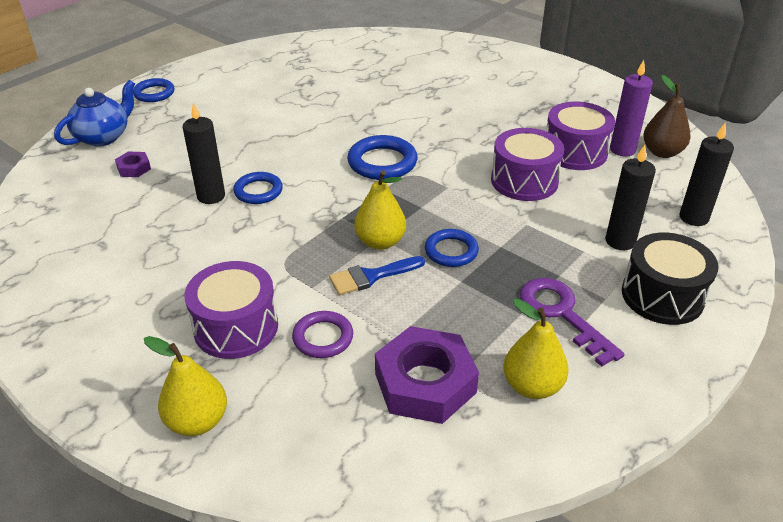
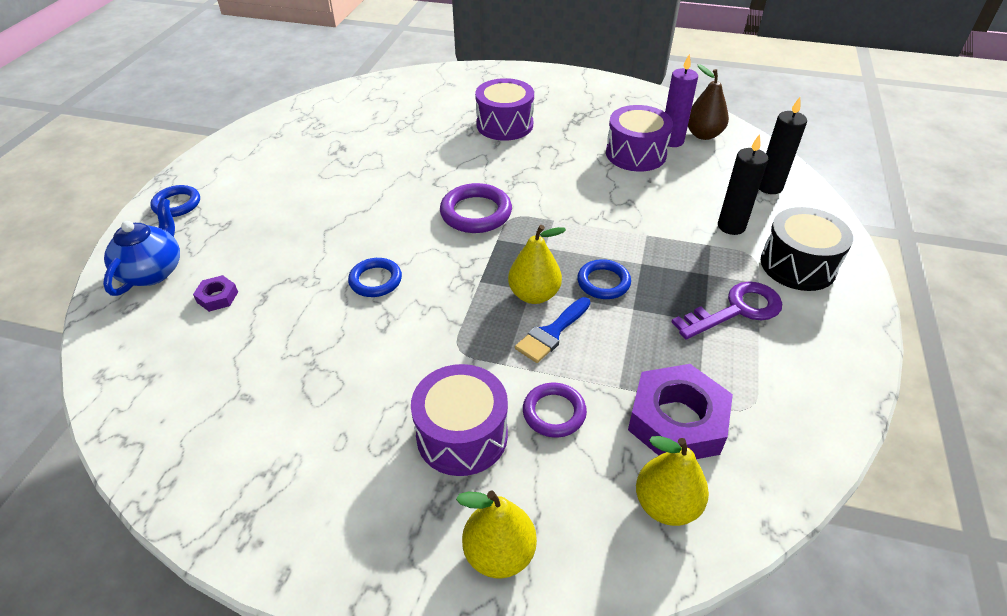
camera: 25 degrees left, 5 degrees up
black candle [183,102,225,204] -> none
blue ring [347,135,417,180] -> purple ring [440,183,512,233]
purple drum [491,128,565,201] -> purple drum moved to [475,78,534,141]
yellow pear [503,298,569,399] -> yellow pear moved to [636,436,709,526]
purple key [520,278,625,367] -> purple key turned 120 degrees clockwise [671,281,782,340]

